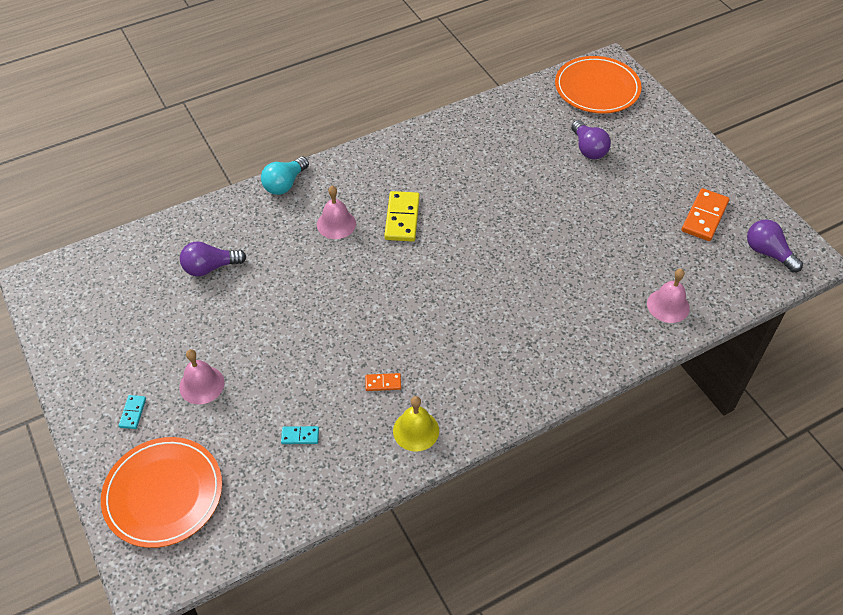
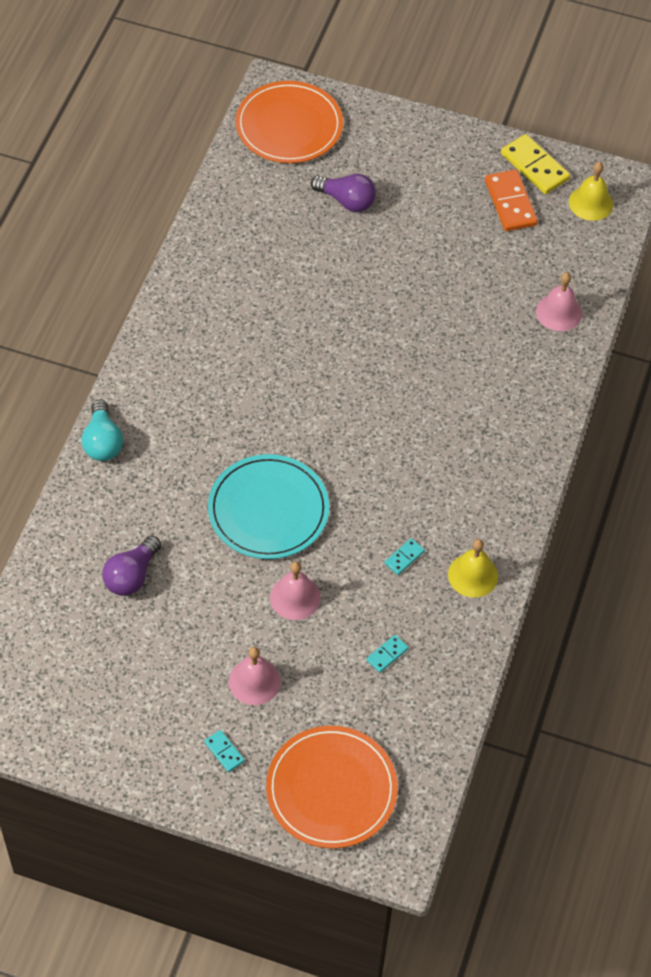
camera: 45 degrees left, 5 degrees up
pink bell [317,186,356,239] -> pink bell moved to [270,562,321,620]
orange domino [365,373,401,391] -> turquoise domino [385,538,425,575]
yellow domino [384,191,420,242] -> yellow domino moved to [501,134,570,194]
purple light bulb [747,219,803,272] -> yellow bell [569,162,613,221]
none -> turquoise plate [208,454,329,559]

